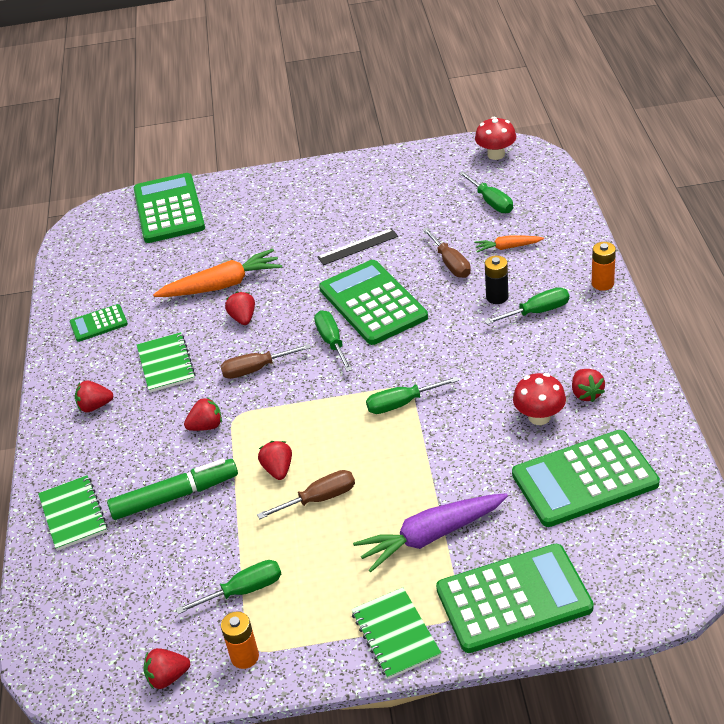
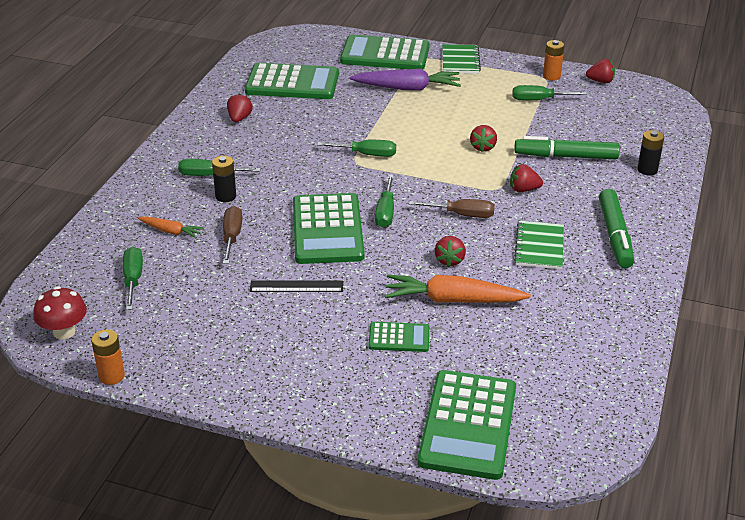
camera: 160 degrees left, 5 degrees down
green notebook [38,475,108,551] -> black battery [637,130,664,175]
green calculator [70,304,128,342] -> green calculator moved to [368,322,429,352]
red strawberry [75,380,113,412] -> green marker [599,189,634,268]
brown screwdriver [257,470,355,519] -> none
red mushroom [513,373,566,425] -> none
orange battery [592,242,616,291] -> orange battery moved to [91,329,125,385]

